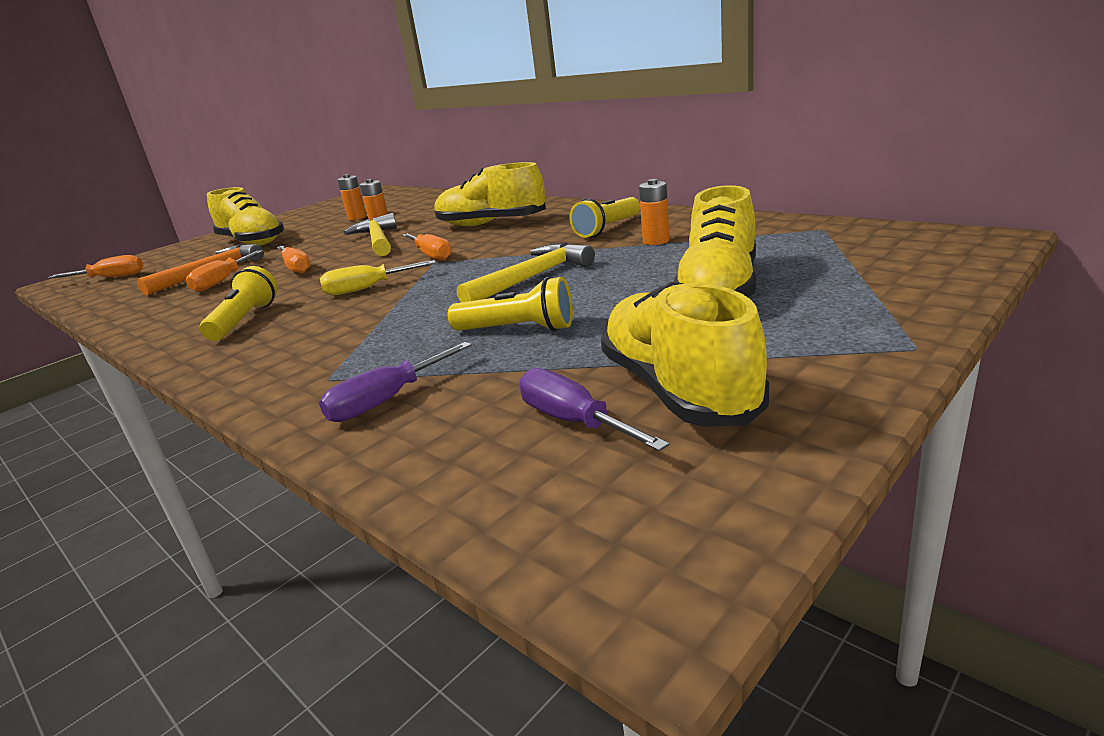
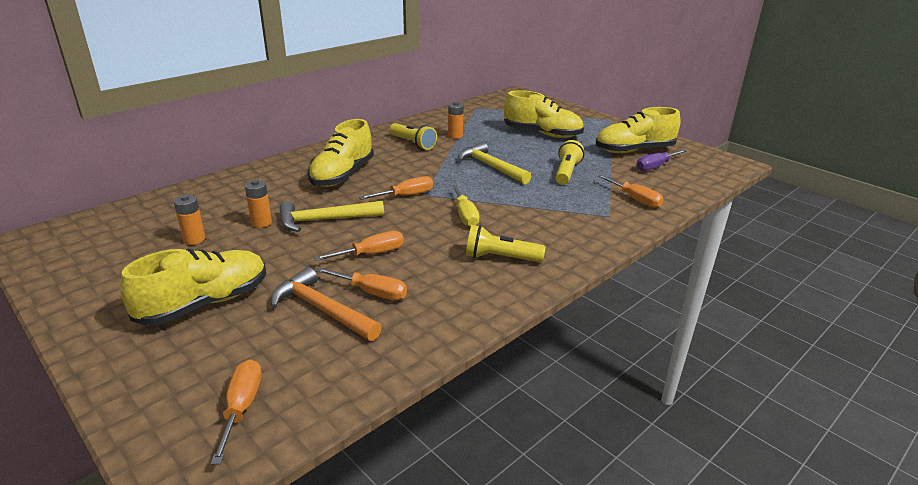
camera: 90 degrees left, 5 degrees up
purple screwdriver [319,342,471,422] -> orange screwdriver [597,174,664,208]

